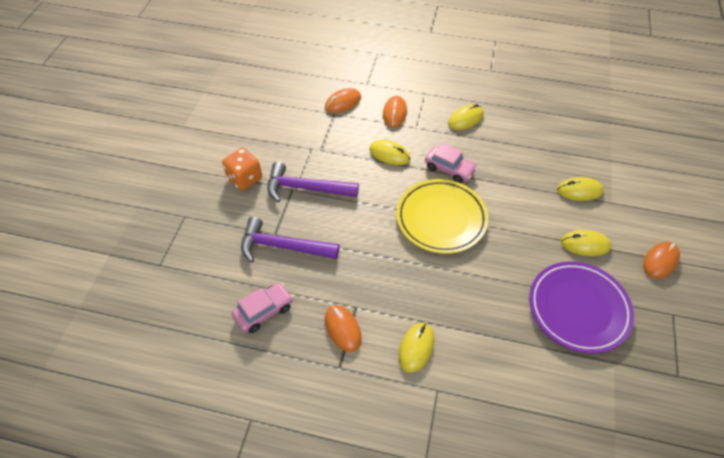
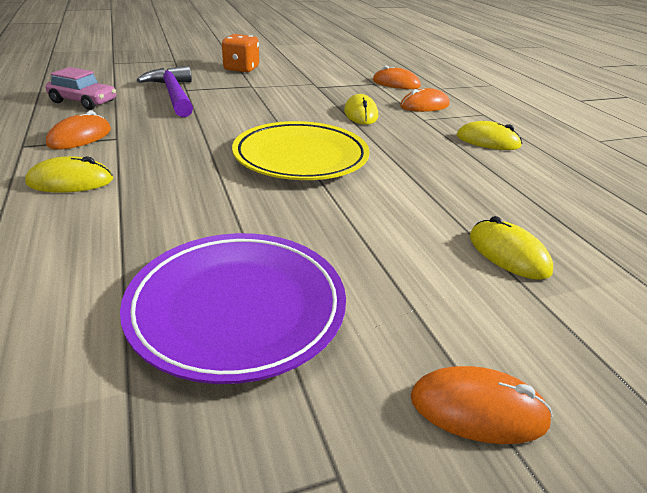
camera: 55 degrees right, 20 degrees down
purple hammer [267,162,359,202] -> none
pink car [425,143,477,183] -> none
yellow mouse [561,230,612,256] -> none

